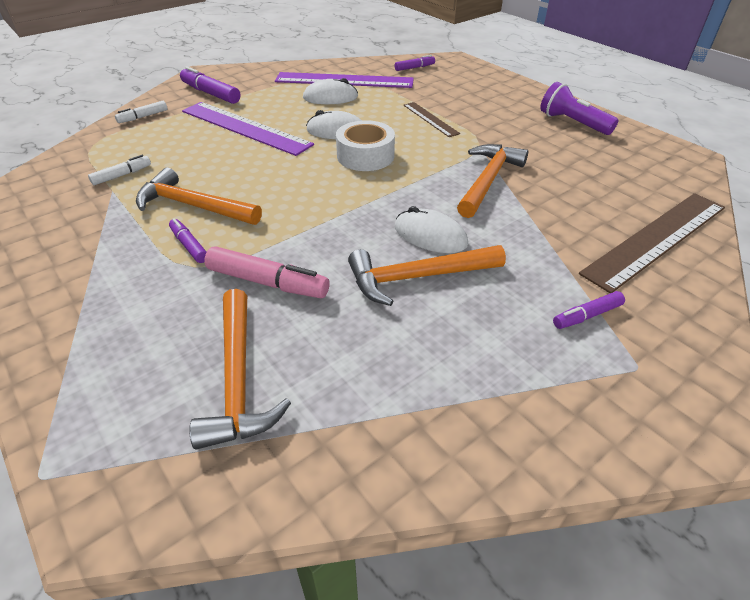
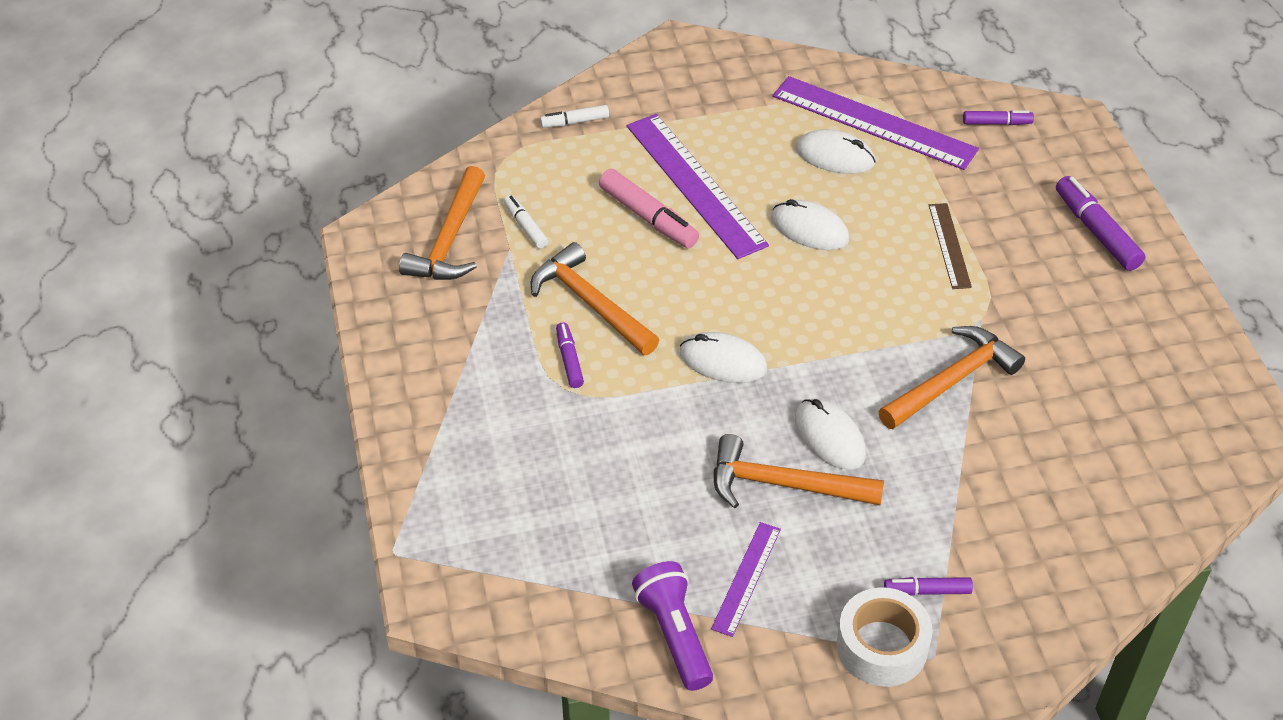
camera: 25 degrees right, 5 degrees up
white marker [88,155,151,185] -> white marker turned 105 degrees counterclockwise [504,195,548,249]
purple marker [180,66,241,104] -> purple marker moved to [1056,176,1145,271]
orange hammer [189,289,291,450] -> orange hammer moved to [399,166,485,280]
pink marker [204,246,330,298] -> pink marker moved to [599,169,699,248]
white tape [336,120,395,171] -> white tape moved to [837,587,933,687]
purple flashlight [540,82,618,135] -> purple flashlight moved to [632,561,713,691]
brown ruler [579,193,725,293] -> none
none -> white mouse [680,332,767,383]
none -> purple ruler [711,522,781,637]

